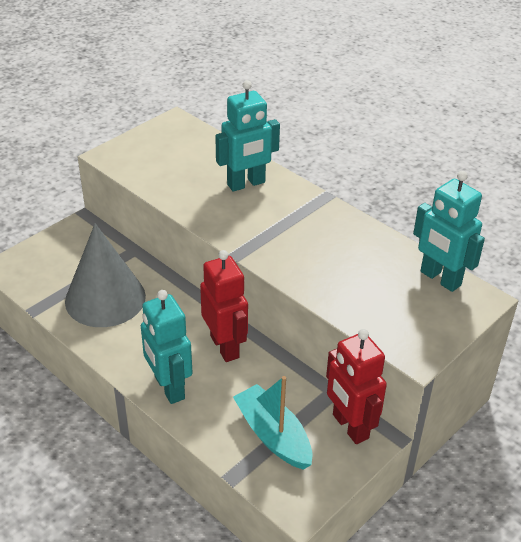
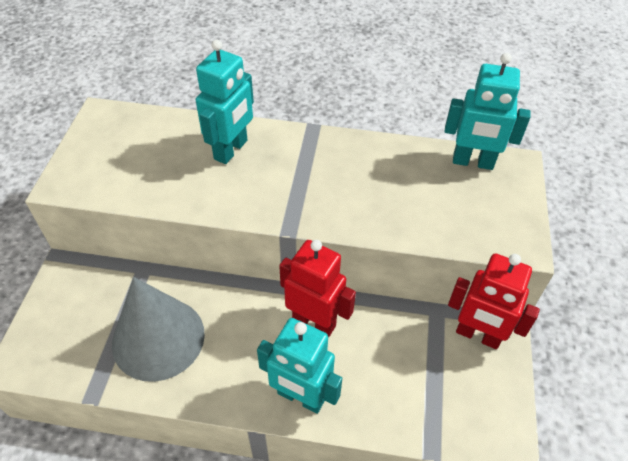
camera: 35 degrees left, 10 degrees up
turquoise boat [233,376,312,470] -> none

